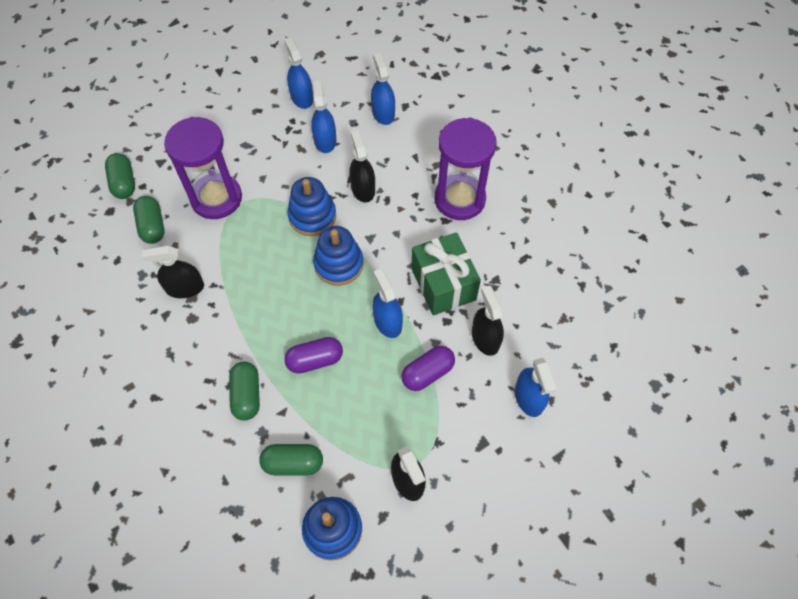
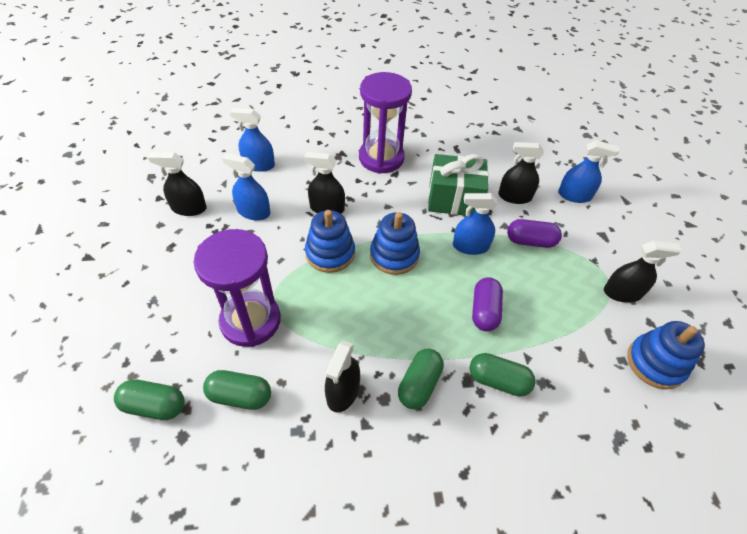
camera: 65 degrees left, 10 degrees down
green capsule [259,444,323,475] -> green capsule moved to [398,349,444,409]
blue spray bottle [284,37,314,109] -> black spray bottle [148,153,207,216]
purple capsule [401,346,455,391] -> purple capsule turned 75 degrees counterclockwise [507,219,562,248]

